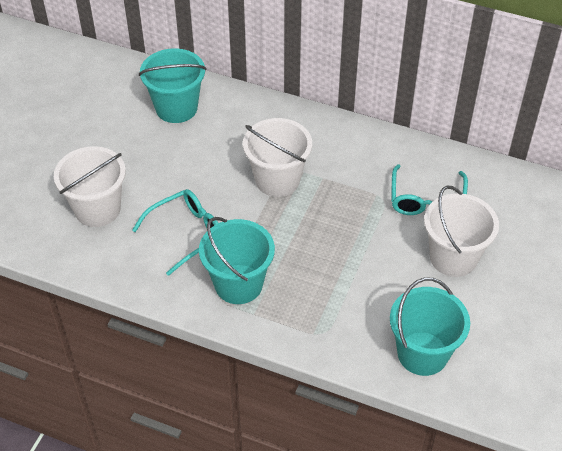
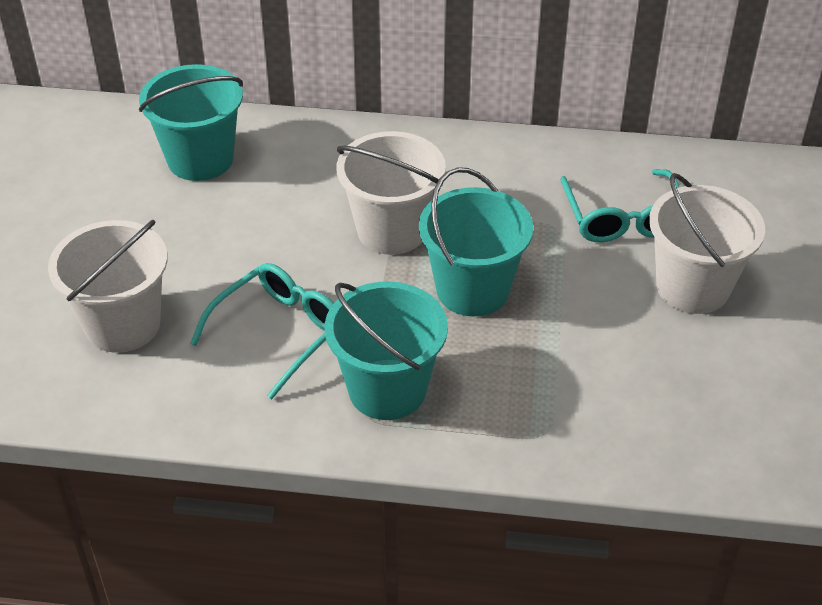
camera: 15 degrees left, 5 degrees down
turquoise bucket [390,277,470,376] -> turquoise bucket moved to [419,167,533,316]

